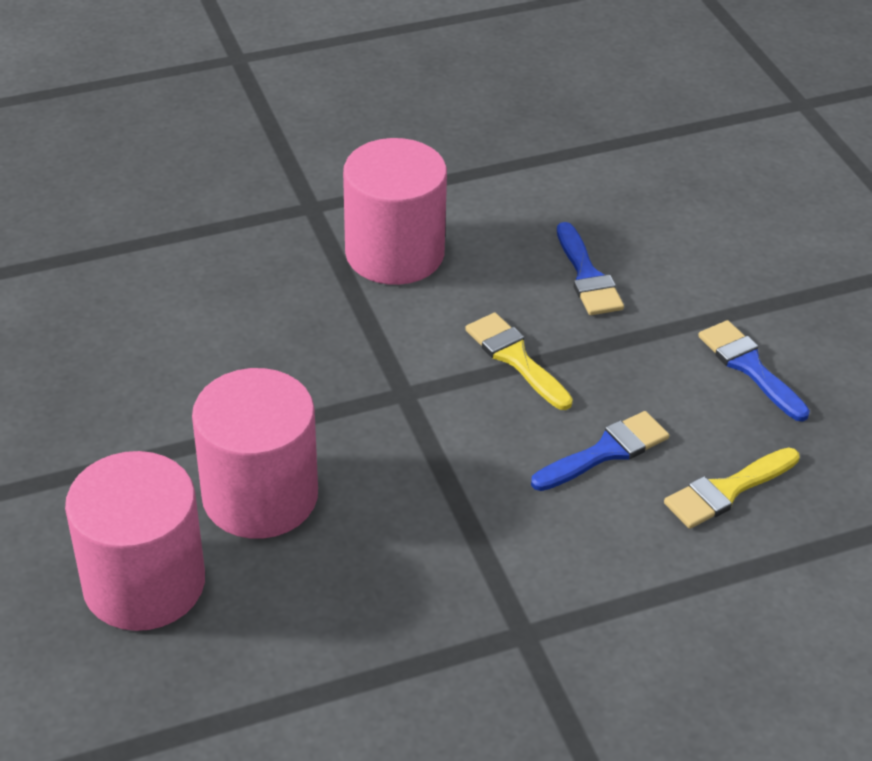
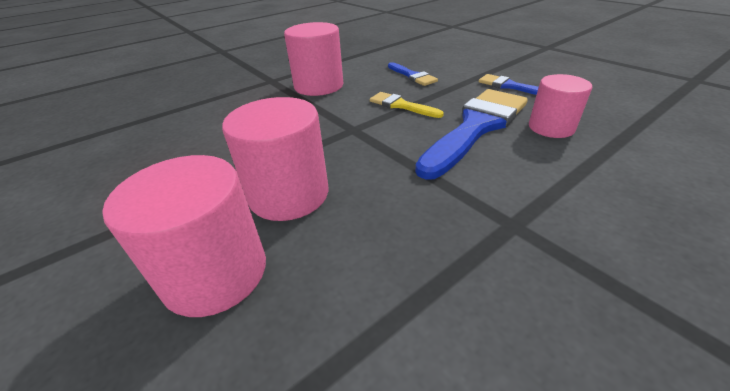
camera: 15 degrees left, 5 degrees down
blue brush [531,411,669,491] -> blue brush [415,89,528,180], size x2.02
yellow brush [664,447,800,529] -> pink cylinder [529,74,592,138]

